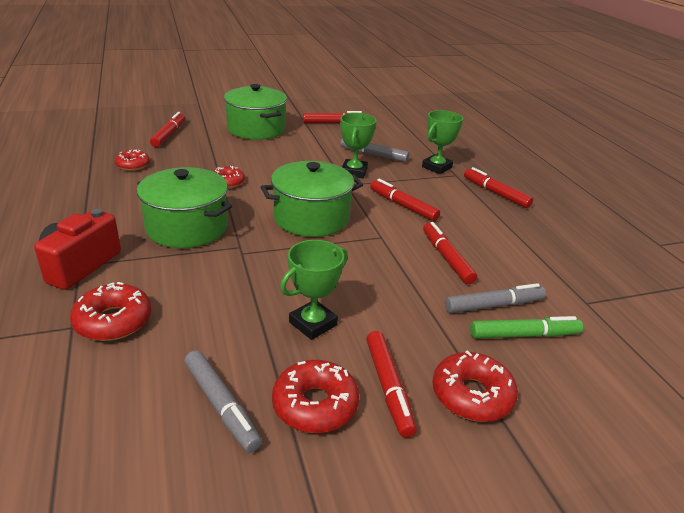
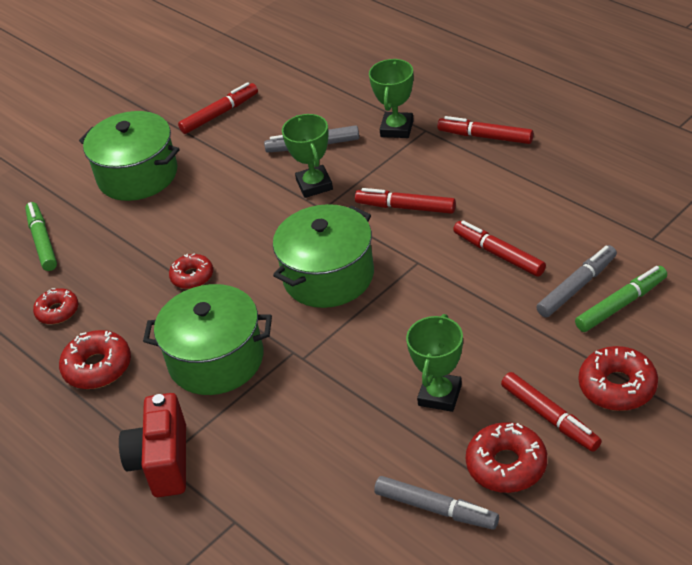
camera: 20 degrees left, 10 degrees up
red donut [70,282,152,341] -> red donut moved to [59,330,131,389]
red marker [150,112,185,147] -> green marker [25,202,57,271]

